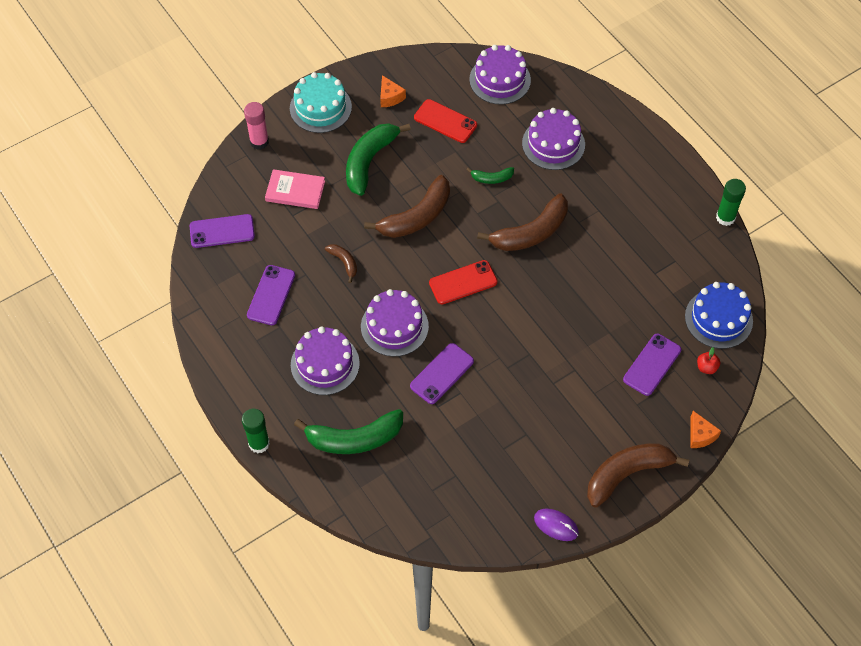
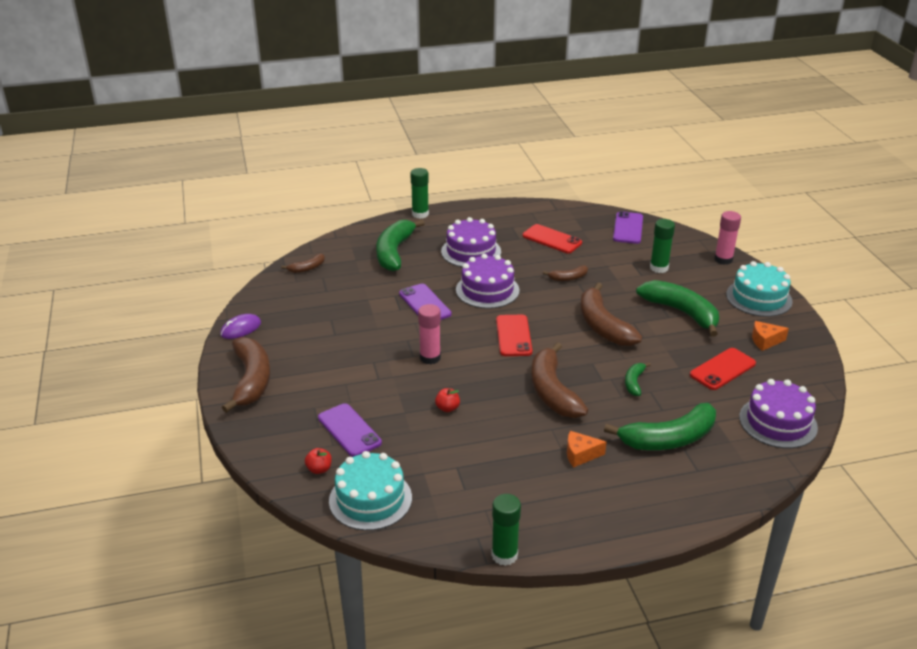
camera: 110 degrees right, 25 degrees down
purple phone [247,265,295,325] -> red phone [523,224,582,253]
pink book [265,169,325,209] -> green glue stick [650,219,675,273]
purple cake [522,108,585,170] -> green banana [604,403,716,450]
blue cake [685,282,753,349] -> turquoise cake [329,451,412,531]
orange cheese [690,411,721,448] -> orange cheese moved to [567,431,606,468]
none -> brown banana [281,253,325,273]
none -> pink glue stick [418,304,441,364]
none -> red apple [435,388,460,412]

